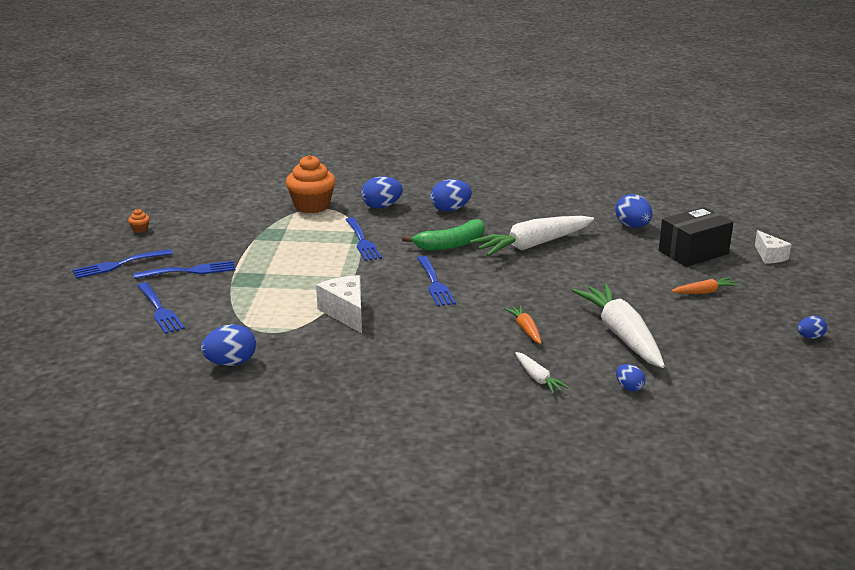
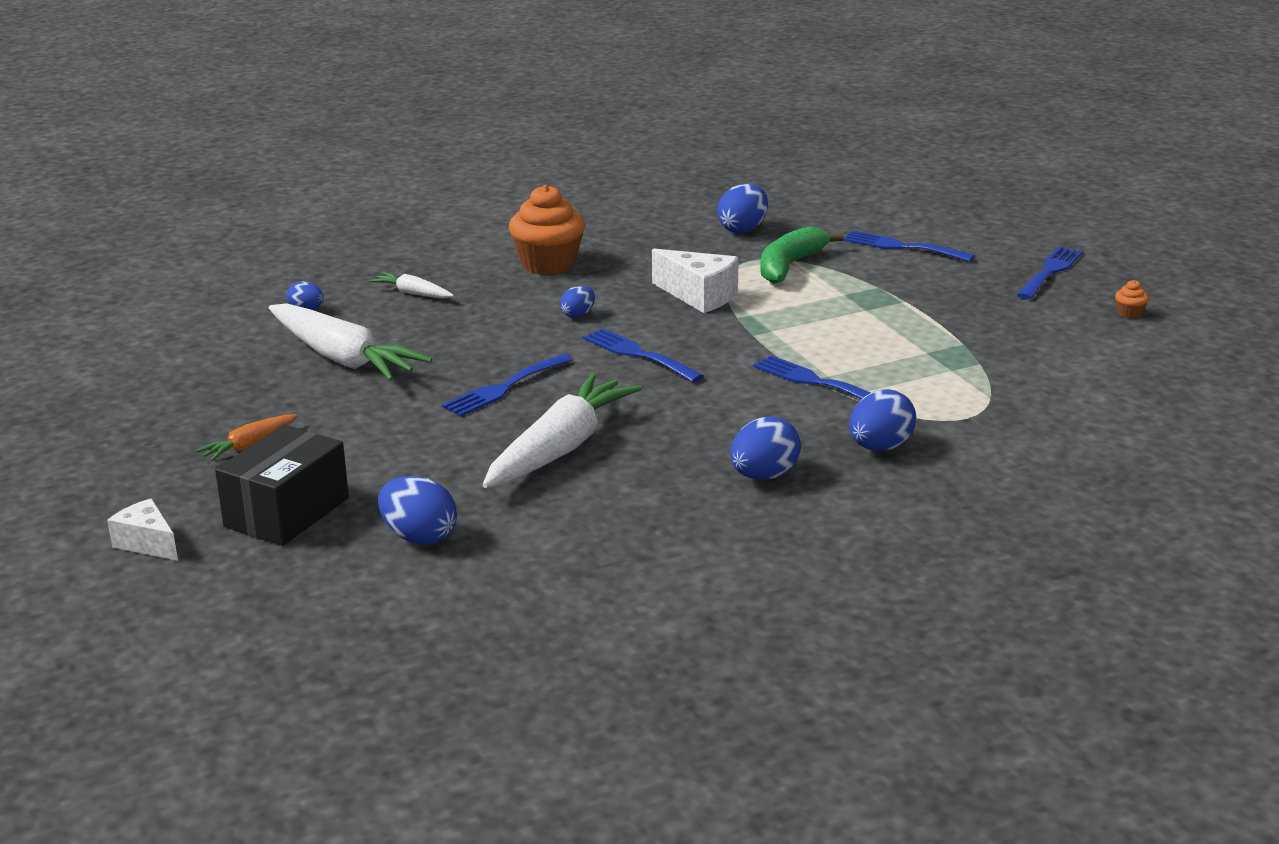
camera: 150 degrees right, 0 degrees up
blue fork [134,261,235,279] -> blue fork moved to [442,354,573,417]
orange cupcake [286,155,336,213] -> orange cupcake moved to [509,185,585,275]
green banana [402,219,485,251] -> green banana moved to [760,227,844,284]
orange carrot [504,305,541,344] -> none
blue egg [797,316,827,339] -> blue egg moved to [560,286,595,318]

